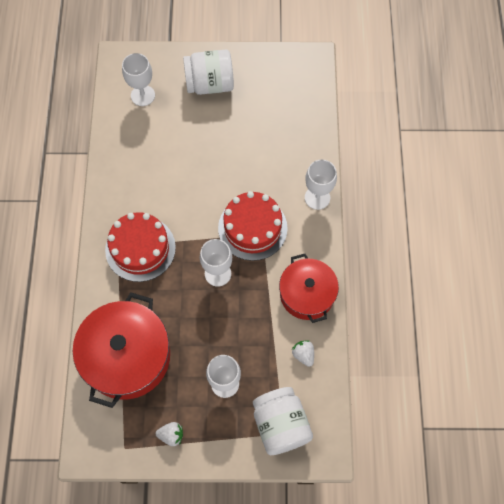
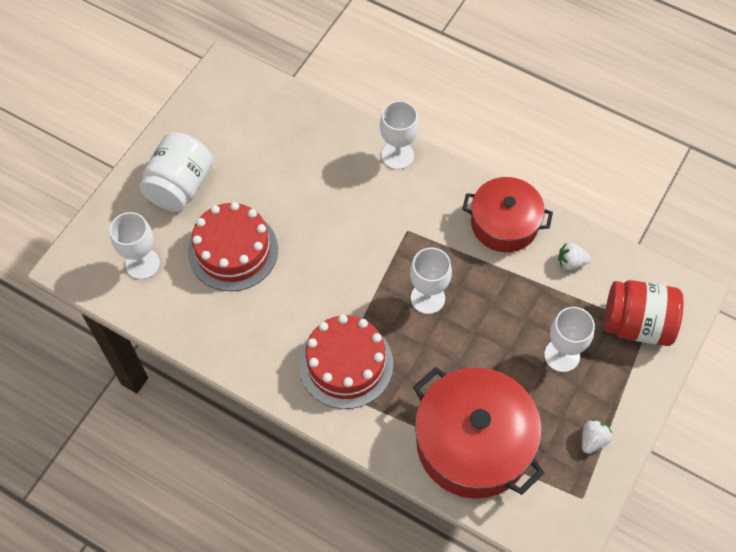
camera: 60 degrees left, 5 degrees down
red cake [218,191,288,261] -> red cake moved to [188,202,278,291]
white jar [253,387,313,455] -> red jar [604,280,684,346]

